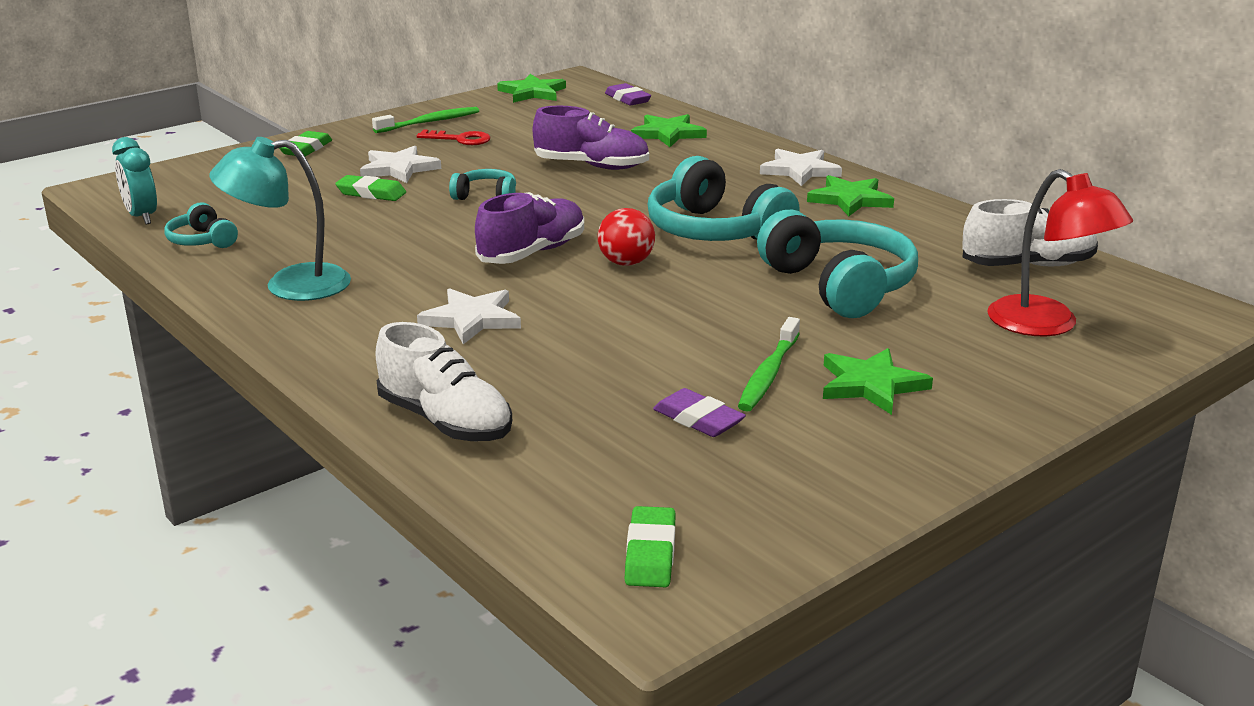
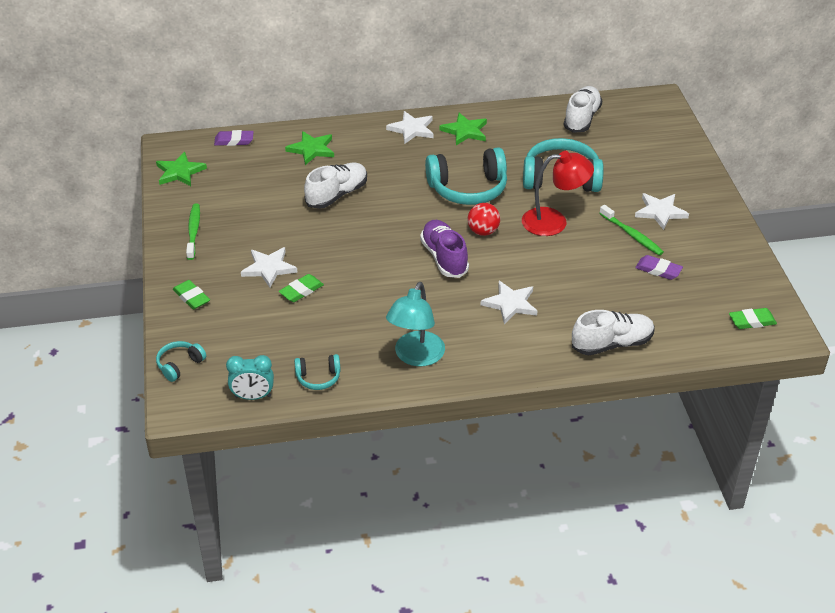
camera: 60 degrees left, 15 degrees up
red key [417,129,490,145] -> none
turquoise headphones [449,169,516,200] -> turquoise headphones moved to [156,341,206,382]
purple shoe [533,106,649,170] -> white shoe [304,163,367,209]
green eraser [625,506,676,587] -> green eraser turned 45 degrees counterclockwise [729,308,777,329]
purple eraser [653,388,746,437] -> purple eraser turned 45 degrees clockwise [635,255,683,280]
green star [823,348,933,415] -> white star [635,193,689,230]
red lamp [987,169,1133,336] -> red lamp moved to [522,151,594,236]

